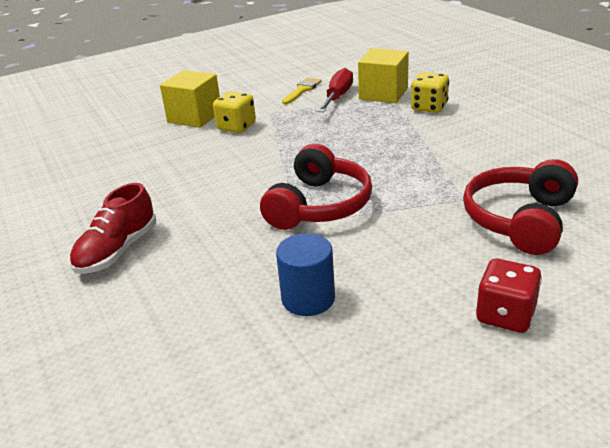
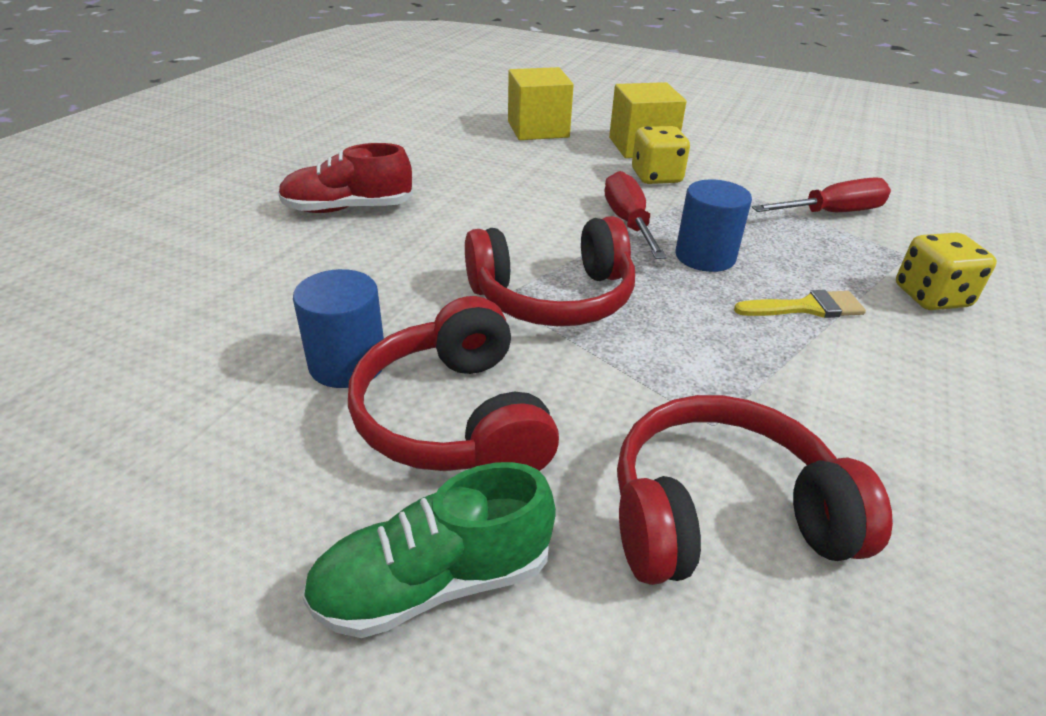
camera: 50 degrees right, 5 degrees up
yellow brush [282,78,322,104] -> yellow brush moved to [734,290,866,318]
yellow cube [358,48,409,103] -> yellow cube moved to [508,67,574,140]
red dice [476,259,542,333] -> green shoe [302,462,556,638]
none -> red headphones [348,296,559,471]
none -> red screwdriver [605,171,667,259]
none -> blue cylinder [675,180,752,272]

